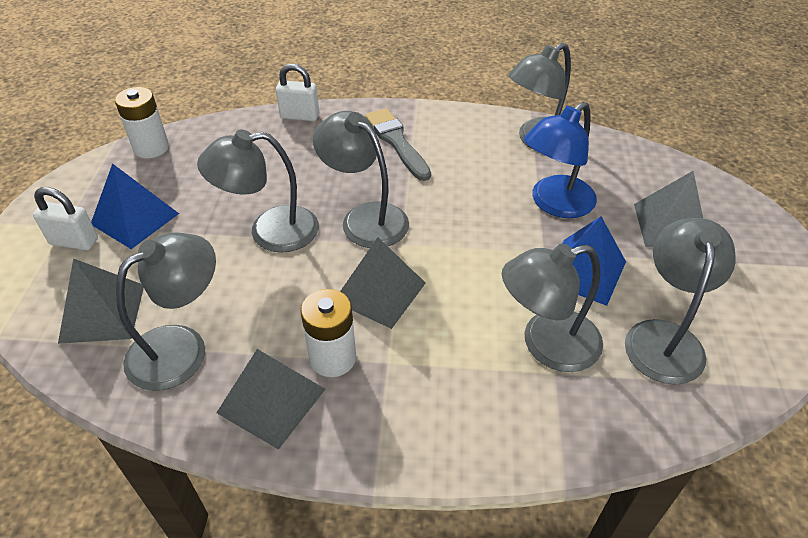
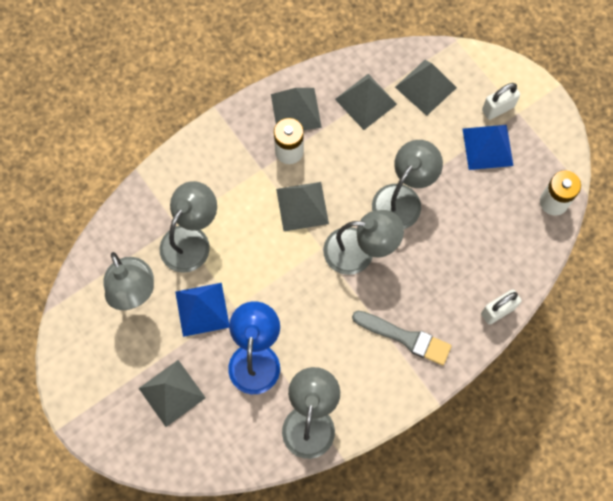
camera: 140 degrees right, 25 degrees up
grey lamp [116,232,216,391] -> grey pyramid [335,74,397,130]

